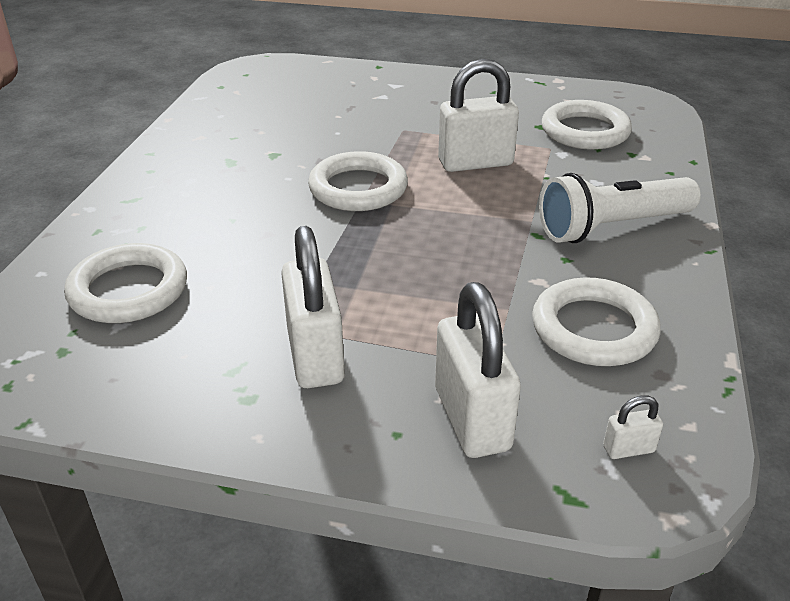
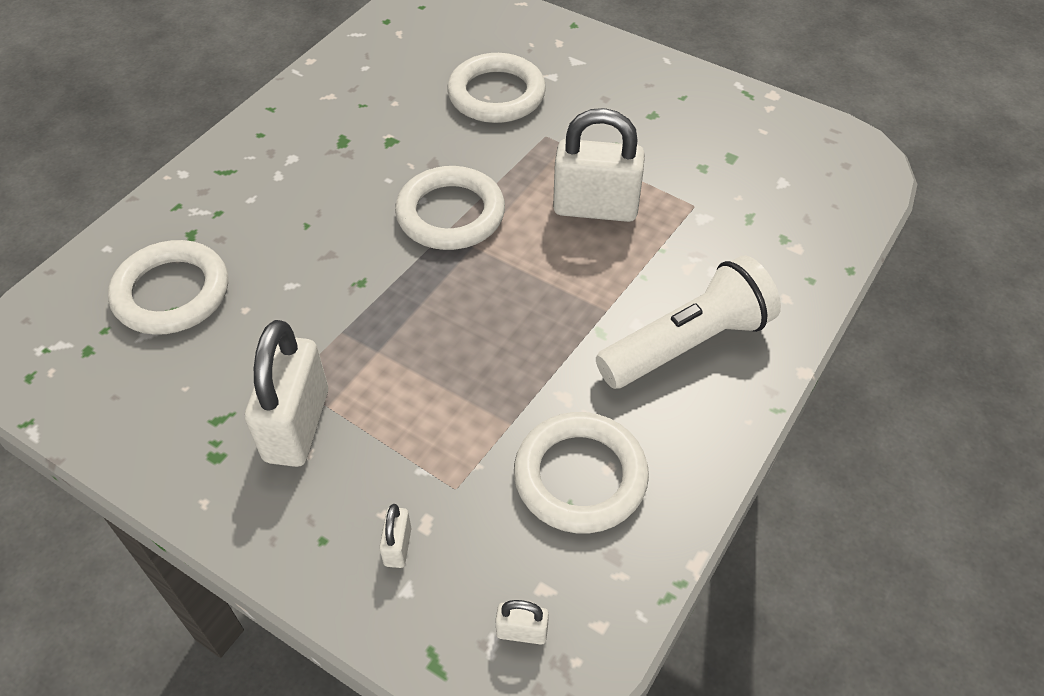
camera: 20 degrees right, 15 degrees up
white padlock [435,282,521,458] -> white padlock [379,504,411,568], size x0.44
white flashlight [539,173,701,243] -> white flashlight turned 150 degrees clockwise [596,255,781,389]
white ring [542,100,632,150] -> white ring moved to [447,53,546,123]

